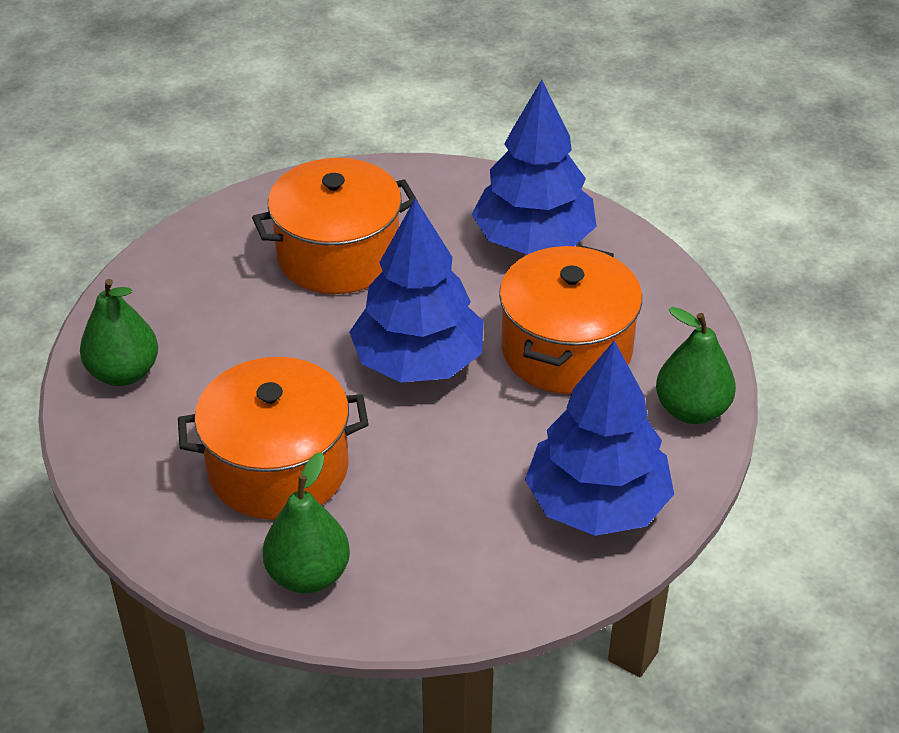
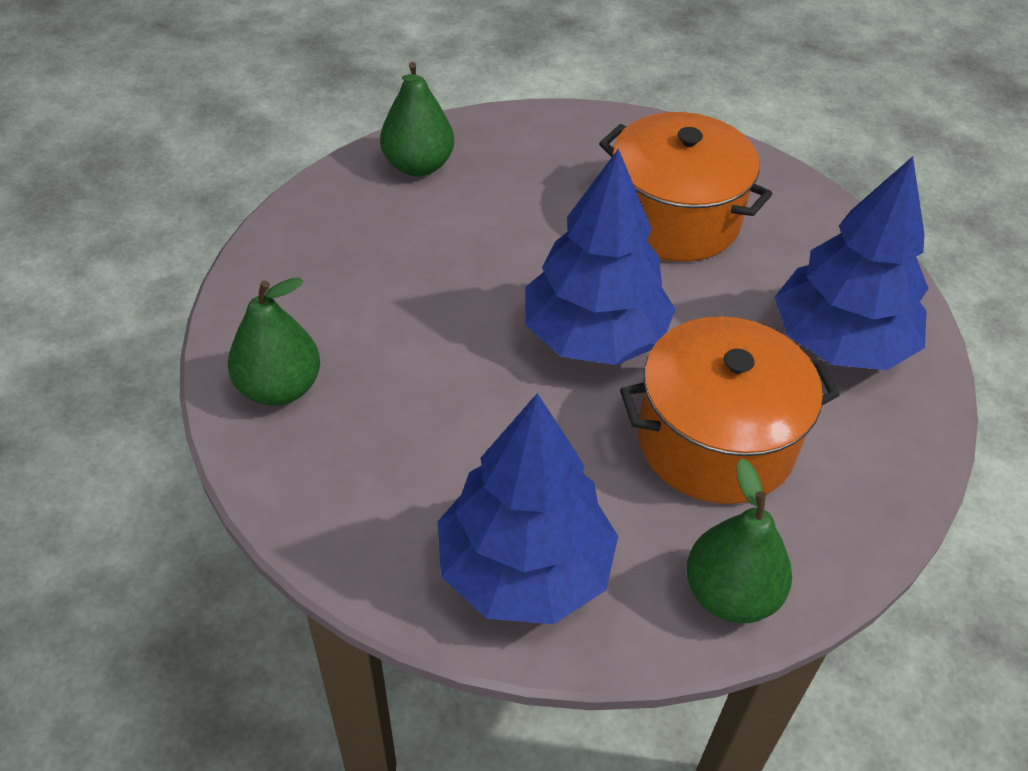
camera: 55 degrees right, 5 degrees up
orange pot [178,357,369,520] -> none

